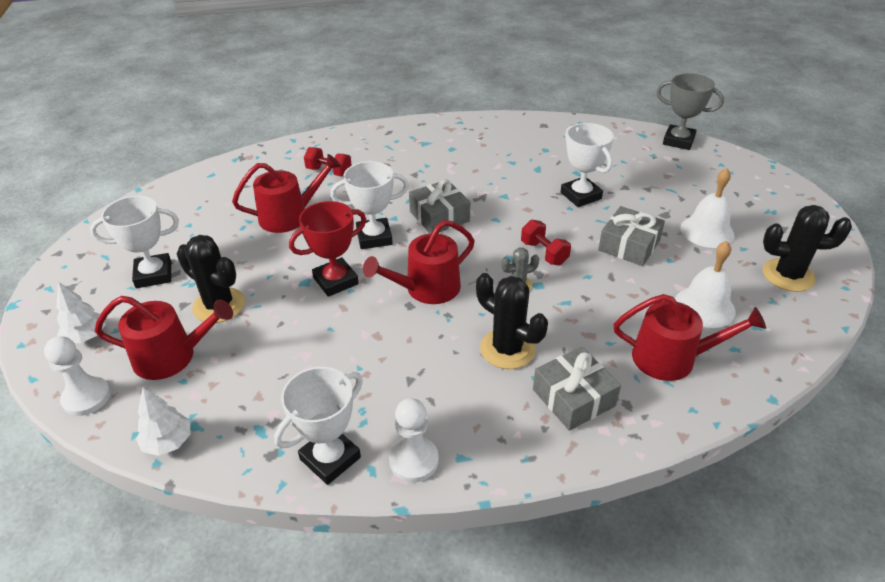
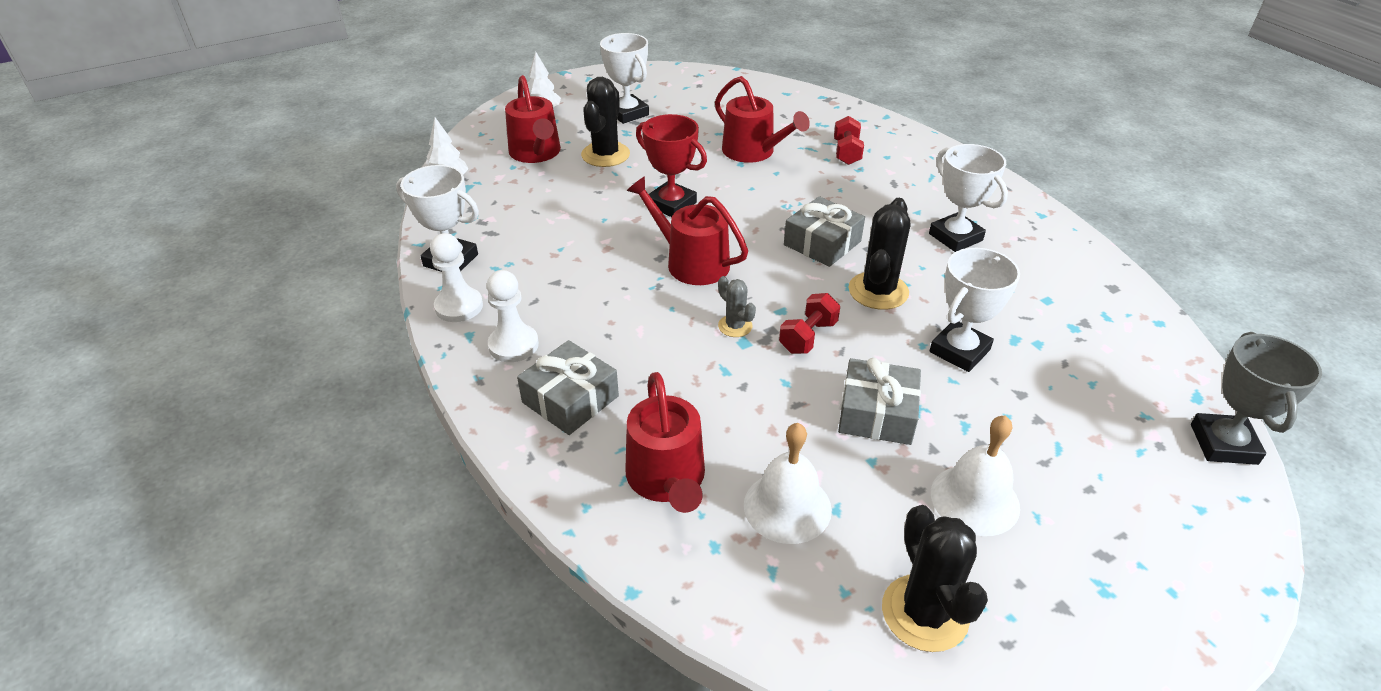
camera: 70 degrees right, 0 degrees up
white pawn [44,336,111,416] -> white pawn moved to [487,270,539,362]
white trophy [330,161,409,249] -> white trophy moved to [929,144,1008,252]
black cactus [476,273,548,369] -> black cactus moved to [849,198,910,310]

